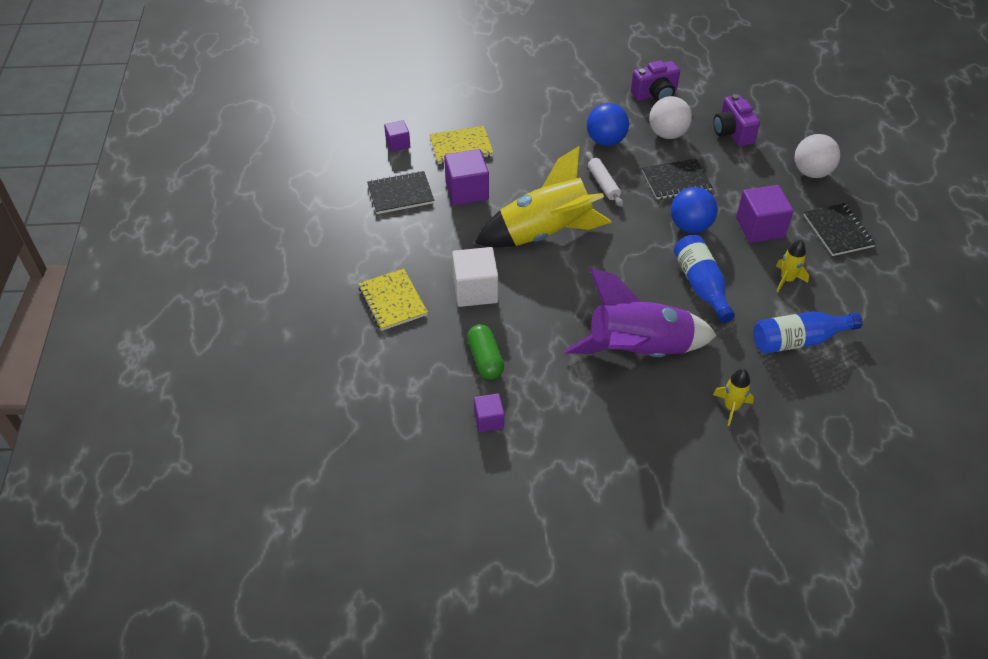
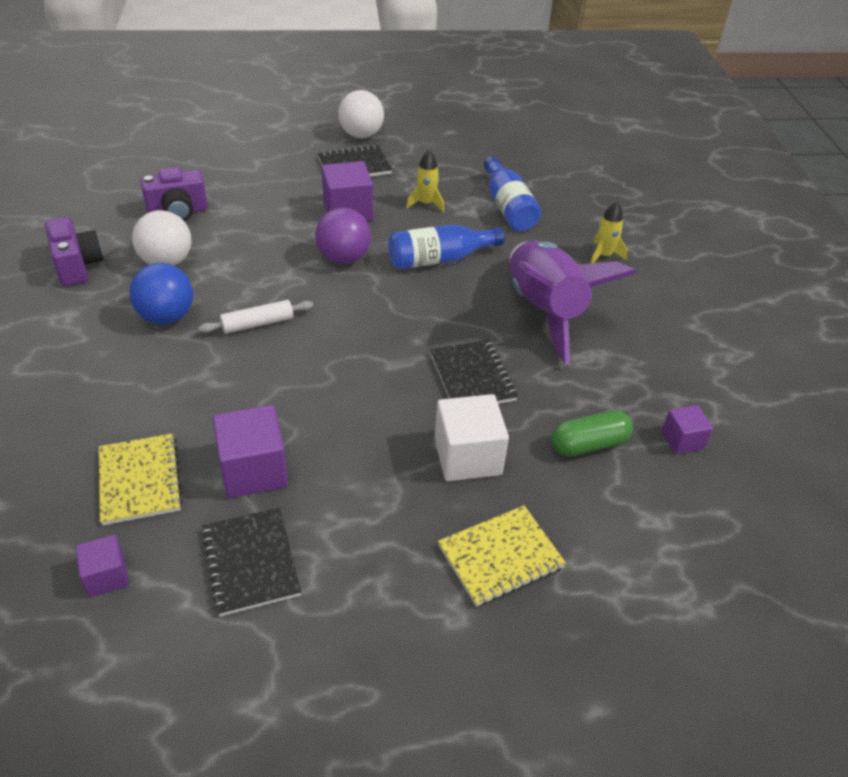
camera: 95 degrees left, 5 degrees down
yellow rocket [475,146,612,248] -> none
black notebook [642,159,712,199] -> black notebook moved to [430,340,518,404]
blue ball [671,187,718,233] -> purple ball [315,208,371,264]
white ball [794,134,840,178] -> white ball moved to [338,90,384,138]

